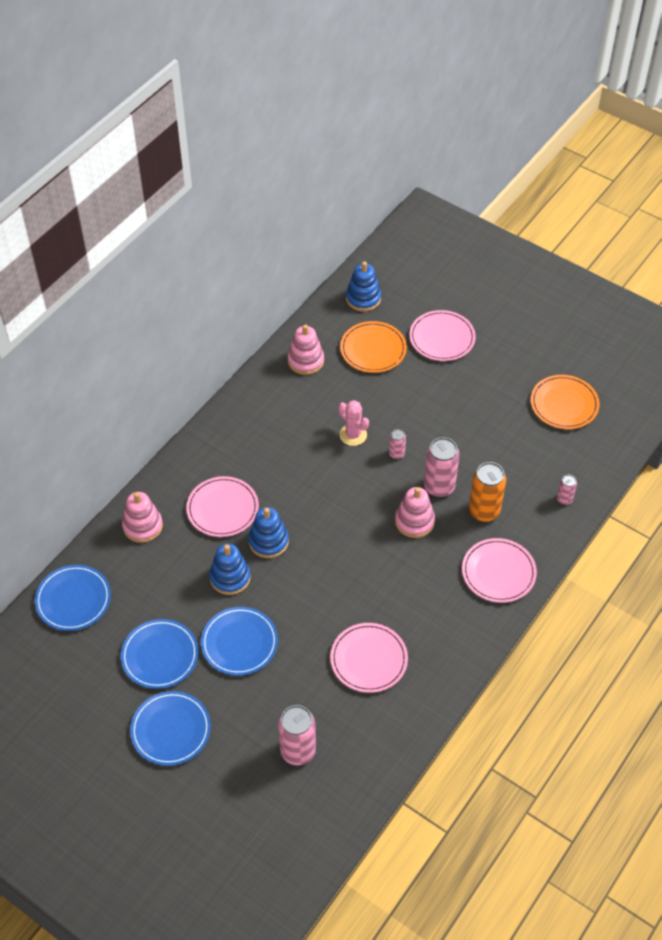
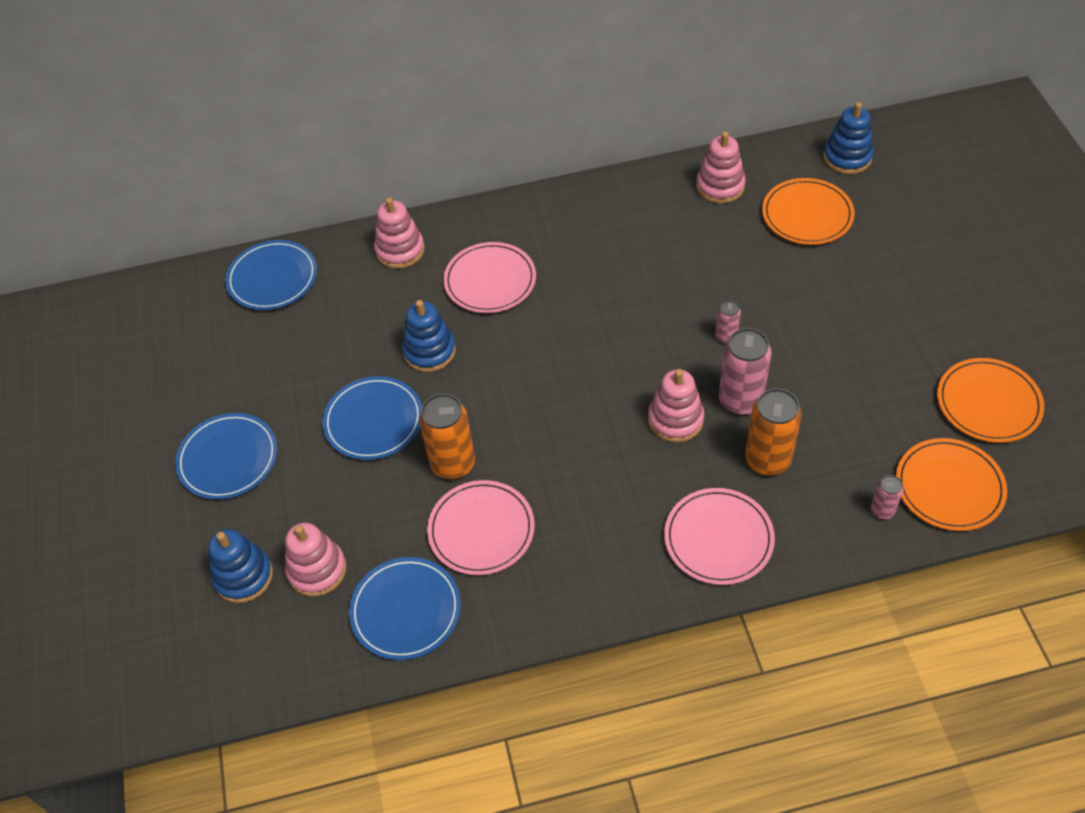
camera: 45 degrees right, 0 degrees up
blue plate [121,619,198,689] -> blue plate moved to [349,557,461,660]
blue stacking toy [248,507,289,558] -> blue stacking toy moved to [208,529,273,603]
pink can [278,705,316,765] -> pink stacking toy [285,523,347,597]
pink cactus [338,400,369,446] -> none
pink plate [409,310,476,361] -> none
none -> orange can [419,393,475,480]
none -> orange plate [896,438,1007,531]

